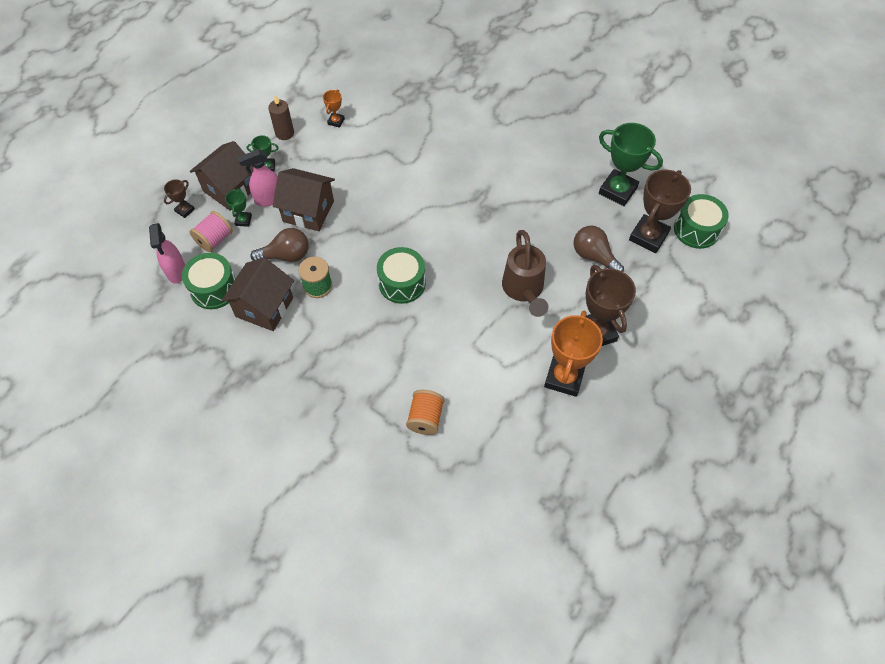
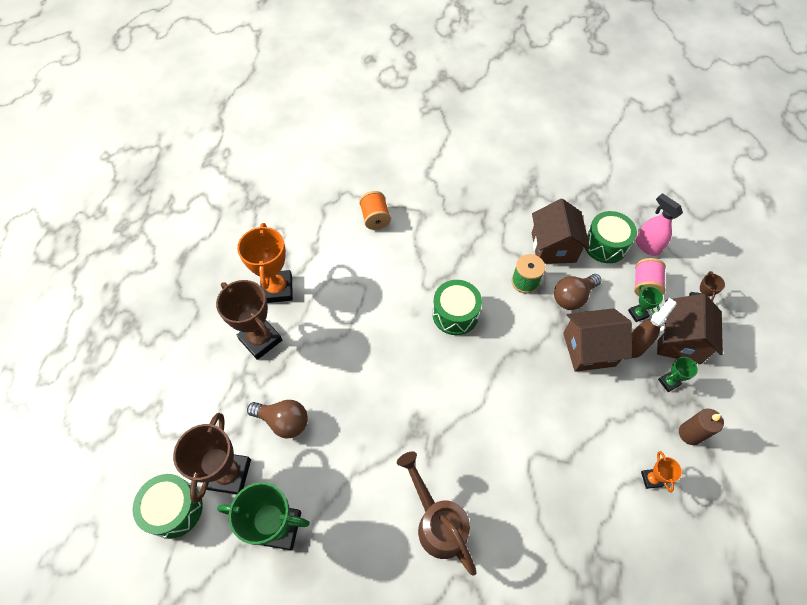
camera: 155 degrees right, 0 degrees up
pink spray bottle [238,149,278,206] -> brown spray bottle [632,298,677,358]
brown watering can [502,230,548,317] -> brown watering can moved to [397,452,477,576]

